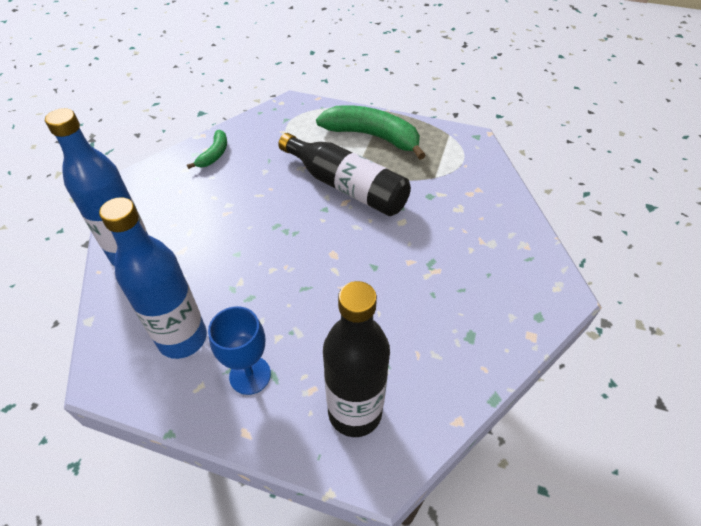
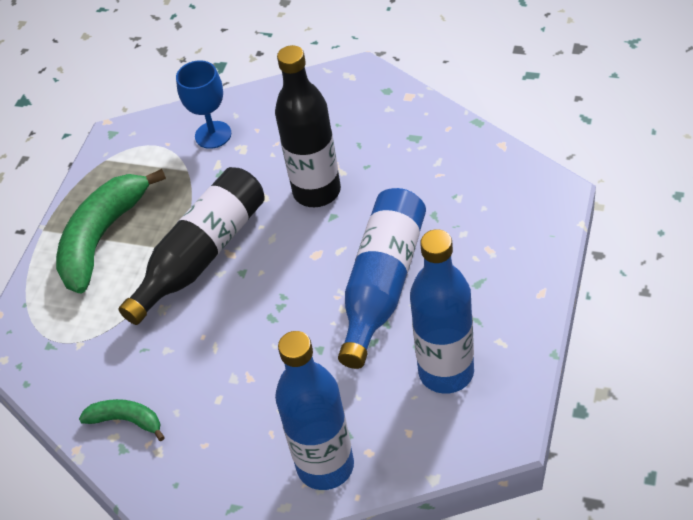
camera: 85 degrees left, 0 degrees up
blue goblet [208,306,271,395] -> blue goblet moved to [176,60,231,149]
black bottle [323,281,390,437] -> black bottle moved to [275,45,341,207]
none -> blue bottle [338,188,426,369]

